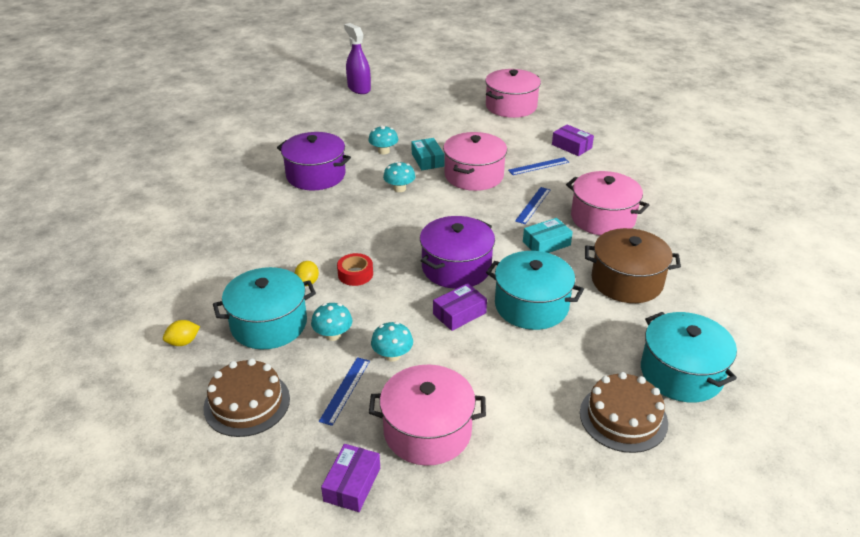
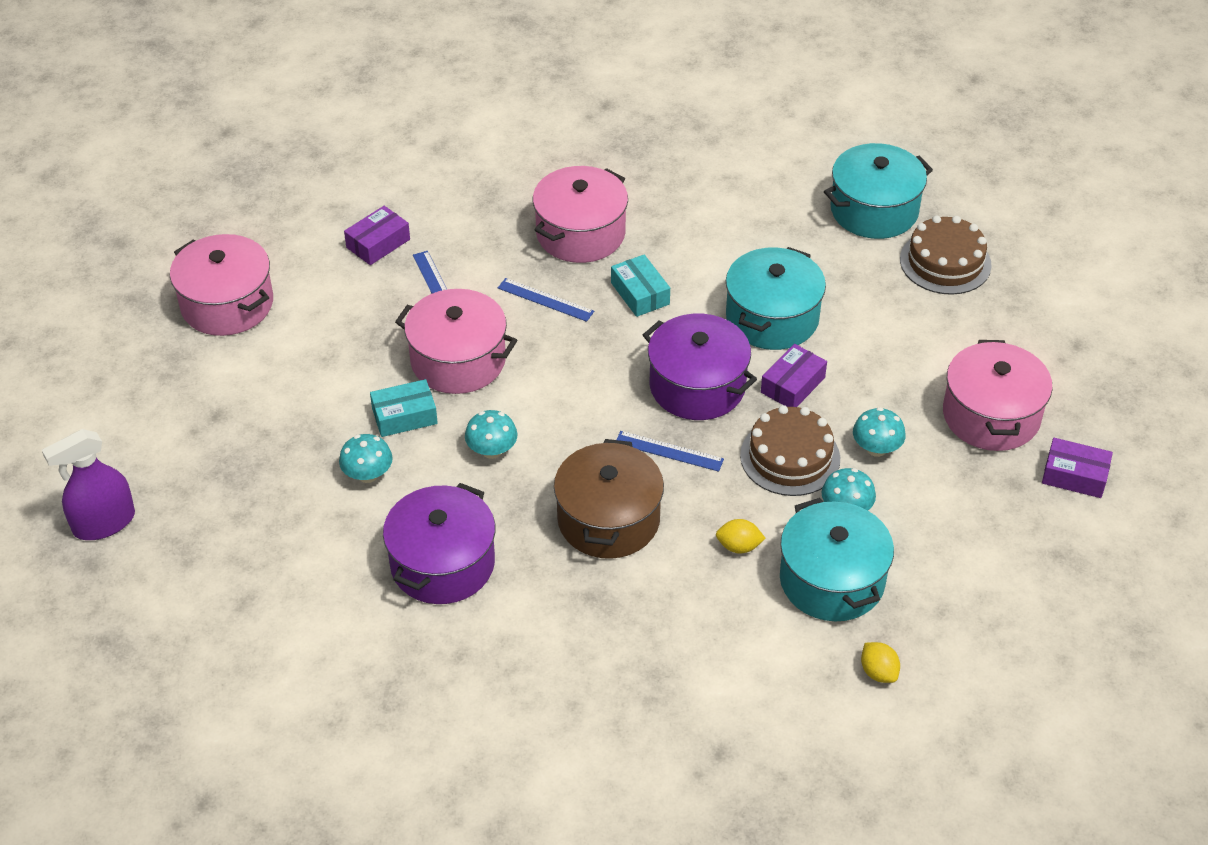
camera: 90 degrees left, 10 degrees up
brown cake [203,358,290,437] -> brown cake moved to [740,405,840,496]
blue ruler [319,357,370,426] -> blue ruler moved to [616,431,724,472]
red tape [337,253,373,286] -> none
purple box [433,283,487,331] -> purple box turned 75 degrees clockwise [761,344,827,407]
brown pot [585,228,681,303] -> brown pot moved to [554,439,664,559]

